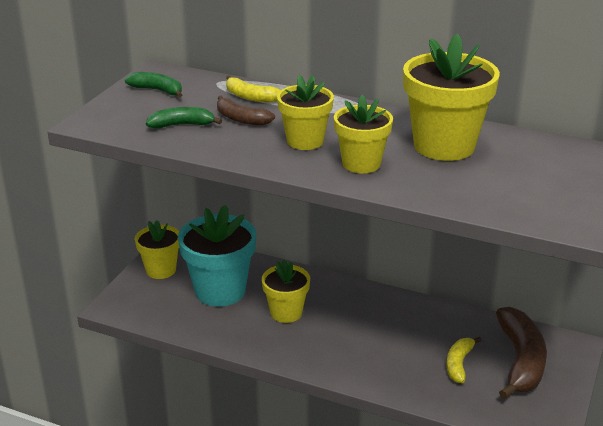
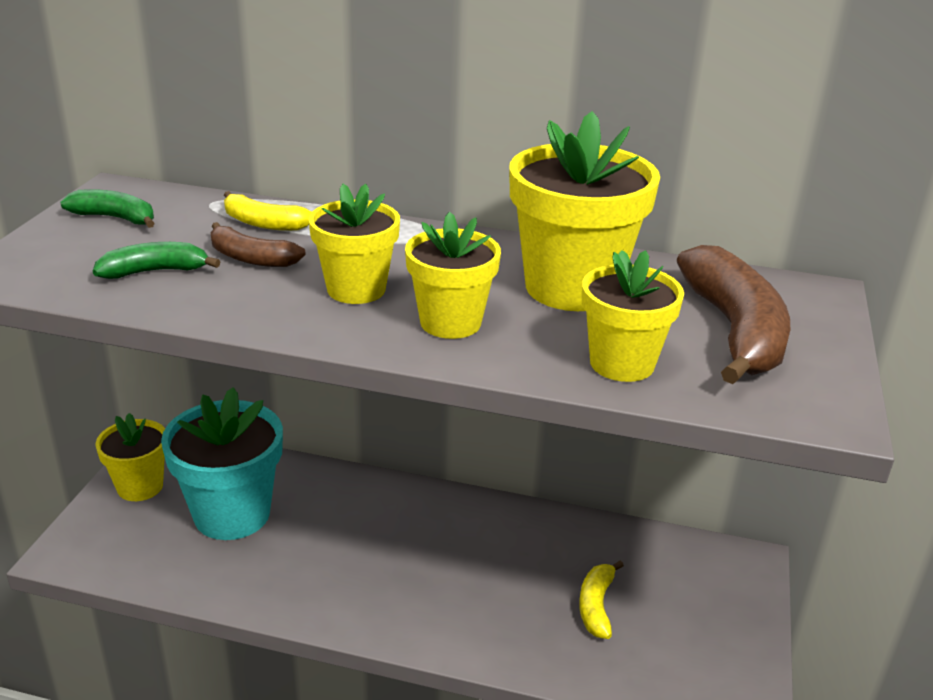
camera: 10 degrees left, 0 degrees up
yellow flower pot [262,260,310,323] -> yellow flower pot moved to [582,250,684,382]
brown banana [496,307,547,399] -> brown banana moved to [677,245,790,384]

